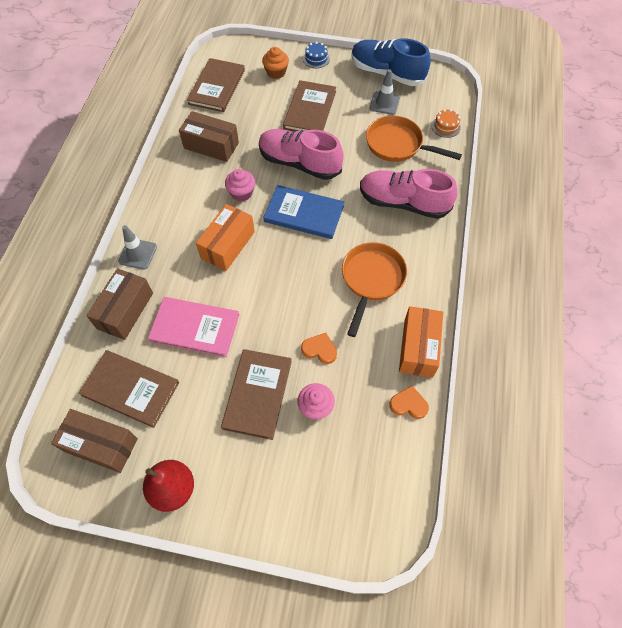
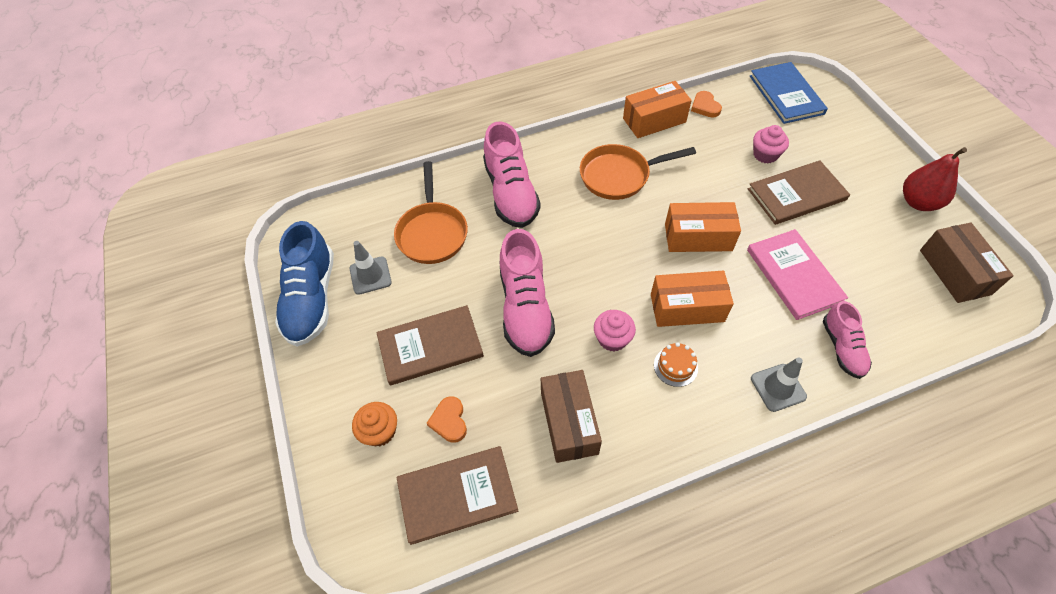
camera: 120 degrees left, 5 degrees down
brown book [79,350,179,428] -> none
brown box [86,268,153,340] -> pink shoe [823,301,872,379]
blue book [263,185,344,239] -> blue book moved to [750,62,828,124]
orange heart [301,333,337,364] -> orange heart moved to [427,396,467,443]
blue cake [303,42,330,68] -> none
orange cake [431,109,461,138] -> orange cake moved to [654,343,698,387]
none -> orange box [665,202,741,252]

